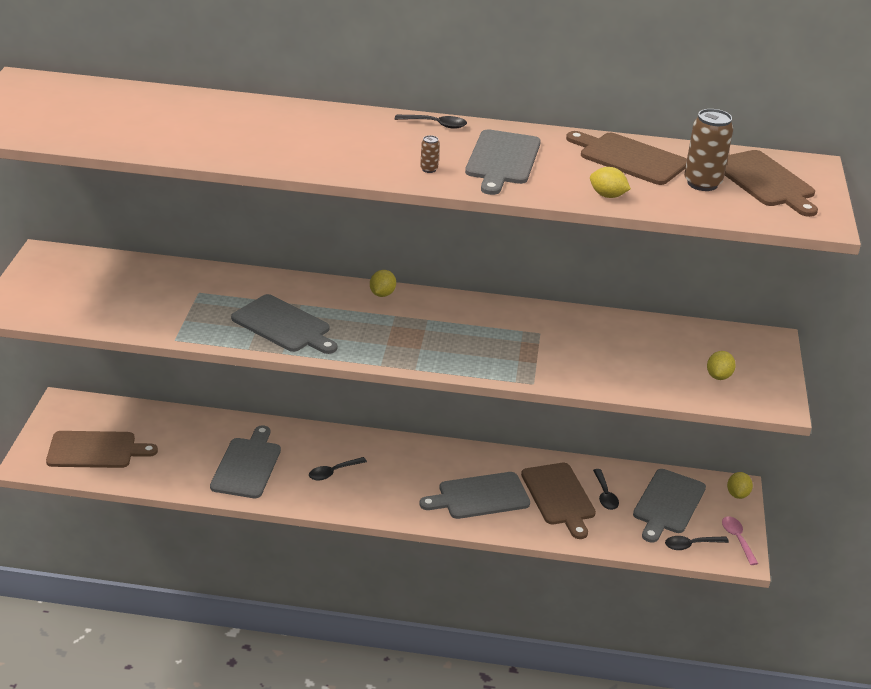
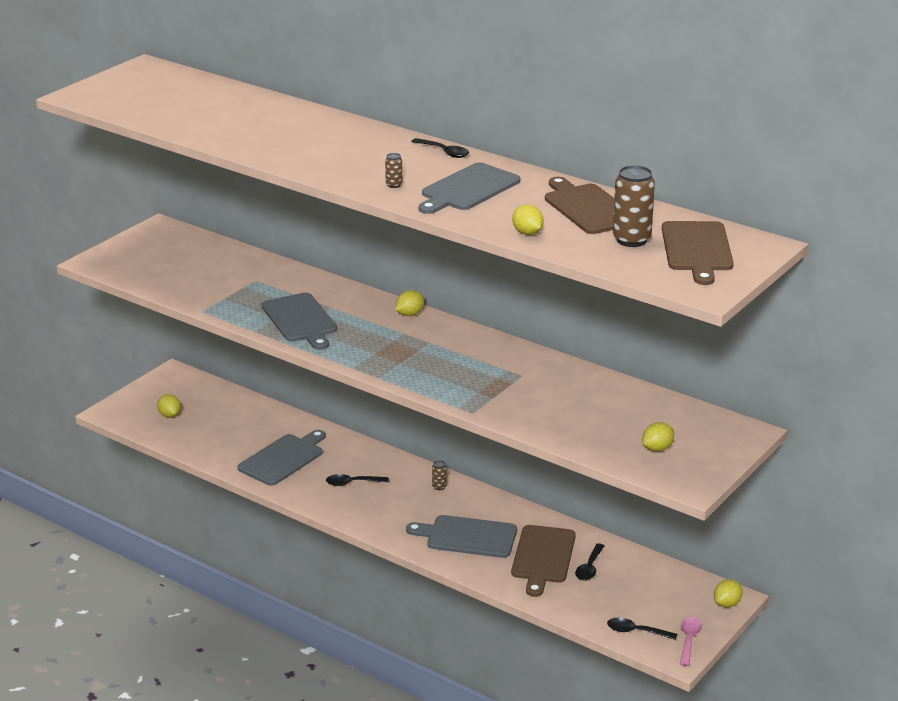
camera: 30 degrees right, 5 degrees down
brown cutting board [46,431,158,468] -> yellow lemon [157,394,181,418]
grey cutting board [633,469,706,543] -> none
none -> brown can [432,460,447,490]

